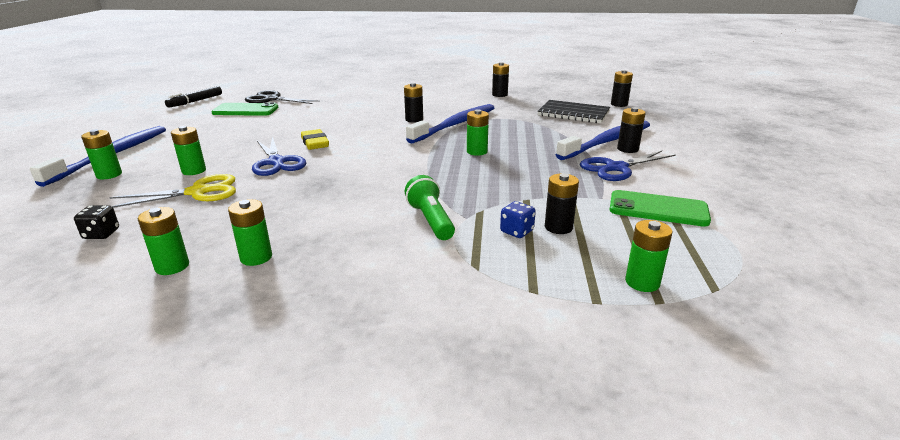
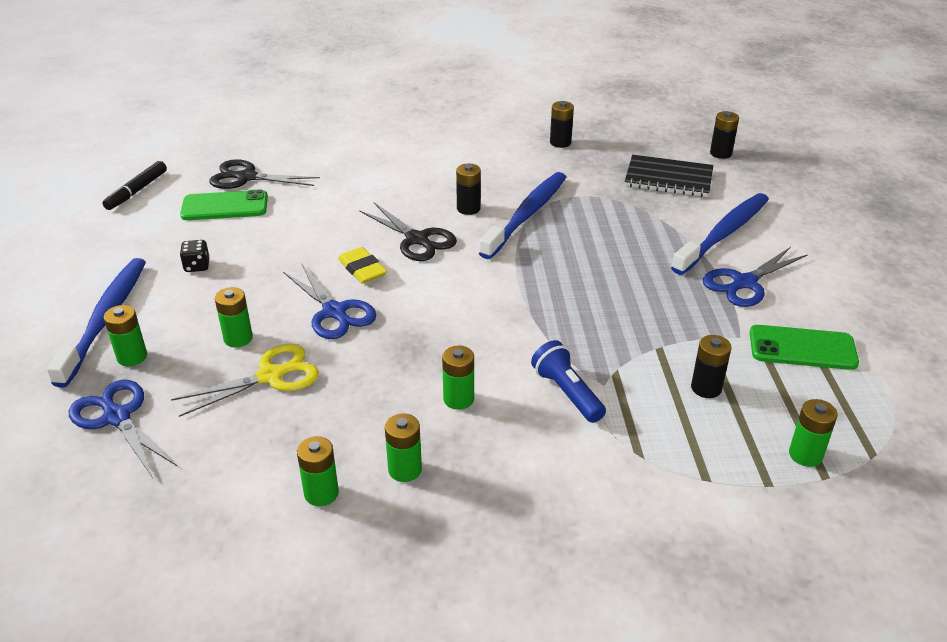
camera: 10 degrees left, 10 degrees up
black dice [74,205,119,239] -> black dice moved to [180,240,210,272]
green flashlight [405,175,455,240] -> blue flashlight [531,340,606,423]
green battery [467,109,489,156] -> green battery moved to [442,345,474,410]
blue dice [500,201,536,238] -> none
black battery [617,107,646,153] -> none
none -> blue scissors [69,380,178,478]
none -> black scissors [359,202,457,261]

